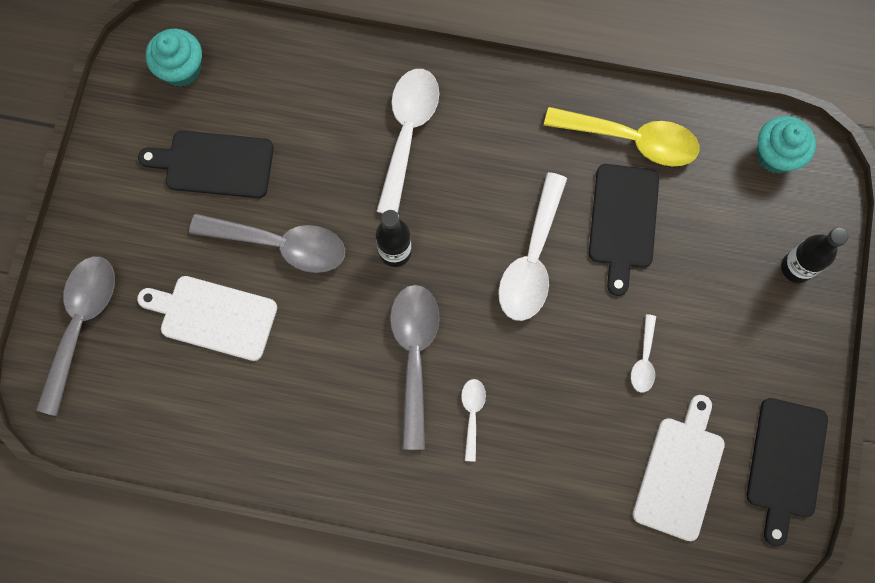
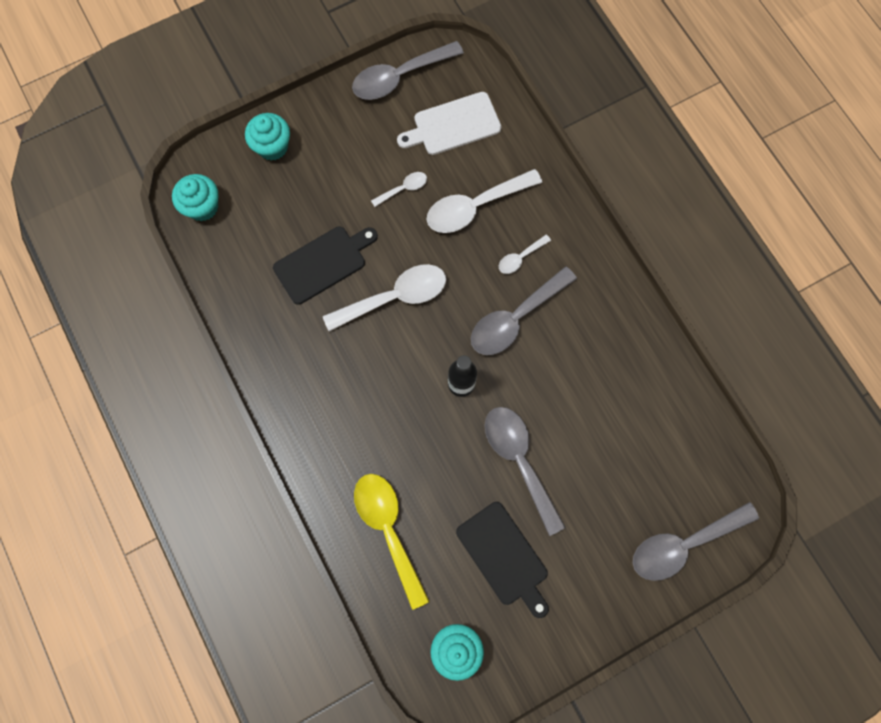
camera: 130 degrees left, 0 degrees up
white cutting board [137,276,277,361] -> none
white spoon [376,69,439,213] -> white spoon moved to [426,169,542,233]
yellow spoon [544,107,700,166] -> yellow spoon moved to [354,474,430,610]
black cutting board [747,398,828,546] -> grey spoon [352,41,464,100]
black bottle [781,227,848,283] -> turquoise cupcake [245,113,290,161]

